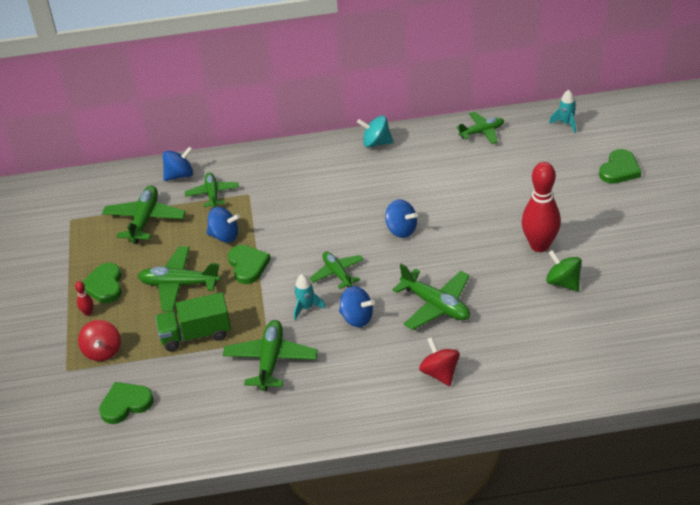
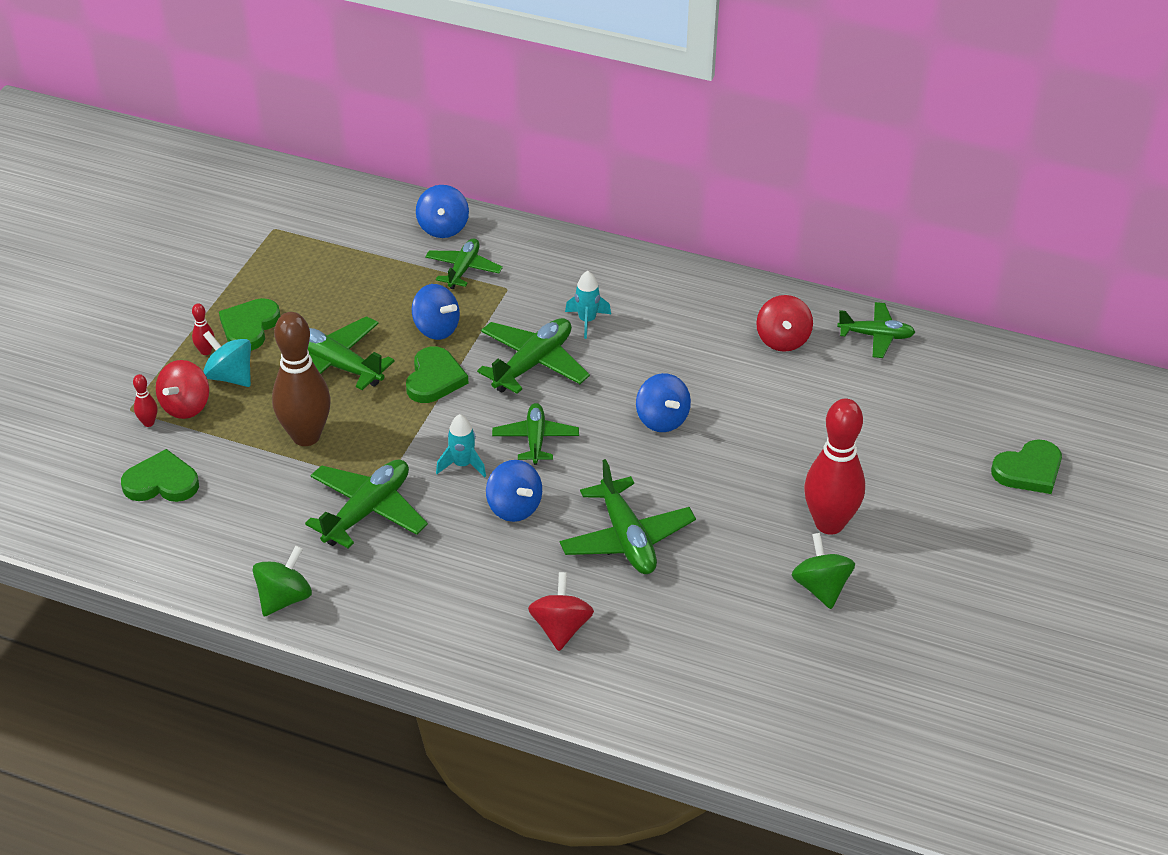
camera: 25 degrees right, 0 degrees up
green plane [102,186,186,244] -> green plane moved to [477,318,590,394]
green truck [155,292,231,351] -> brown bowling pin [272,312,331,446]
blue spinning top [163,146,193,181] -> blue spinning top turned 90 degrees clockwise [416,185,469,238]
turquoise spinning top [357,116,393,147] -> turquoise spinning top moved to [203,331,251,387]
turquoise rocket [549,90,576,133] -> turquoise rocket moved to [565,271,611,339]
none -> red bowling pin [133,374,157,427]
none -> green spinning top [253,546,312,617]
none -> red spinning top [756,295,813,352]

